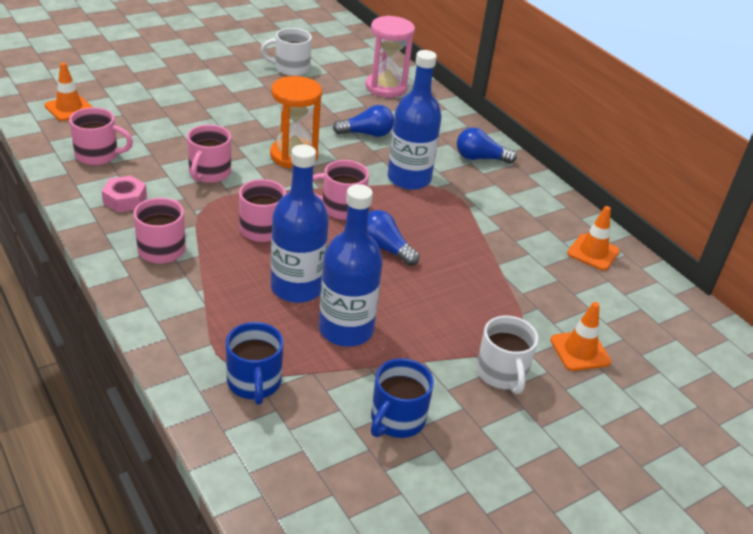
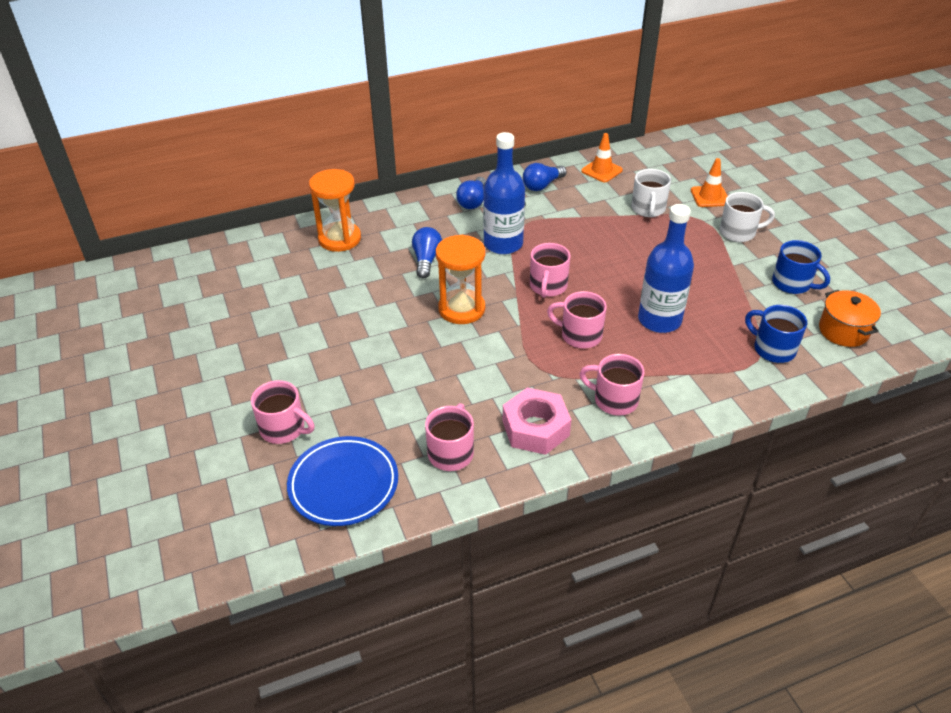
camera: 75 degrees left, 5 degrees up
orange traffic cone [44,63,92,121] -> blue plate [287,436,398,526]
pink nut [102,176,147,212] -> pink nut [503,388,571,455], size x1.56
pink mug [187,125,231,183] -> pink mug moved to [251,380,315,444]
blue mug [226,322,283,405] -> blue mug turned 135 degrees counterclockwise [745,305,807,363]
white mug [260,28,312,76] -> white mug moved to [631,169,671,217]
blue bottle [319,184,383,347] -> none
pink hourglass [365,16,415,98] -> orange hourglass [309,169,361,252]
blue light bulb [368,210,420,266] -> blue light bulb moved to [523,163,567,191]
none -> orange pot [819,290,881,347]

